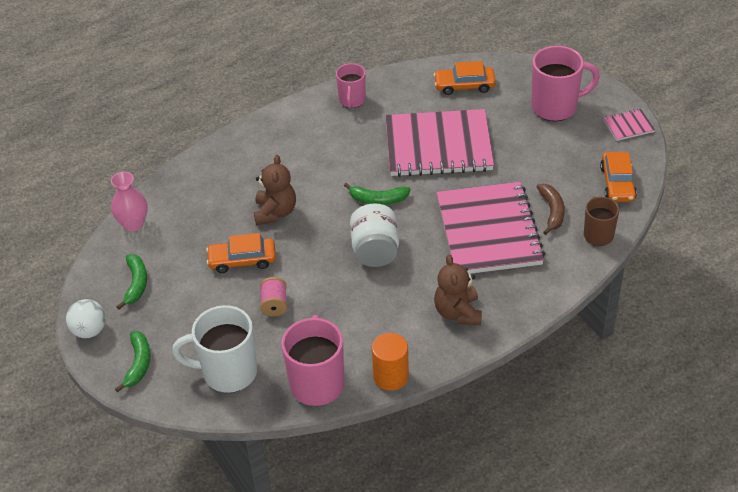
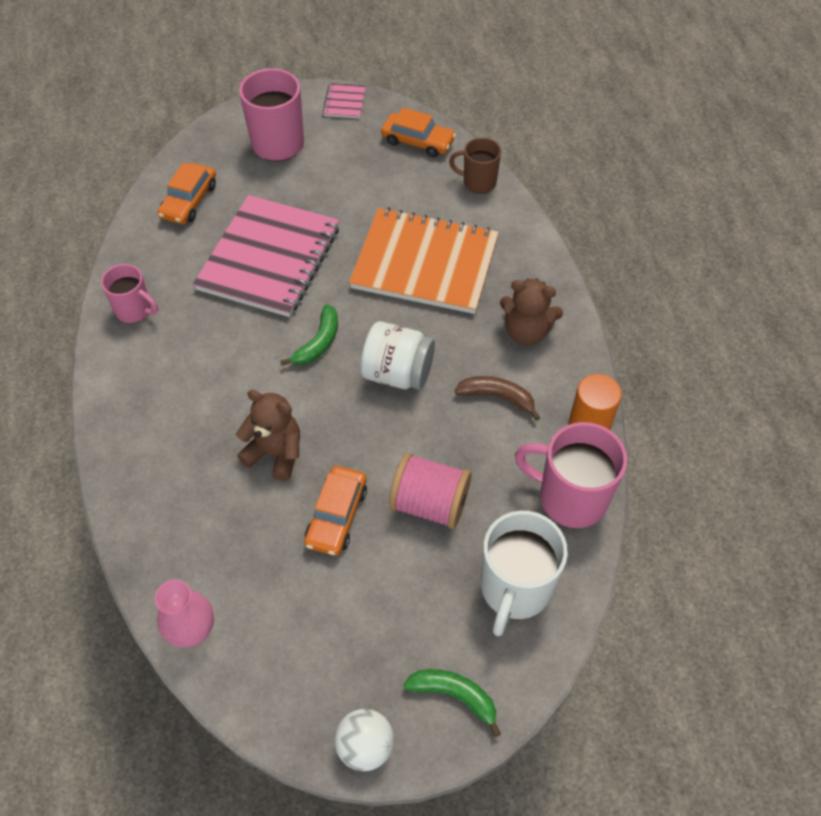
camera: 70 degrees left, 10 degrees up
green banana [117,254,147,310] -> none
pink spool [260,277,287,317] -> pink spool [389,453,471,529], size x1.69
pink notebook [437,182,545,274] -> orange notebook [349,207,499,314]
brown banana [537,184,565,235] -> brown banana moved to [455,376,540,421]

